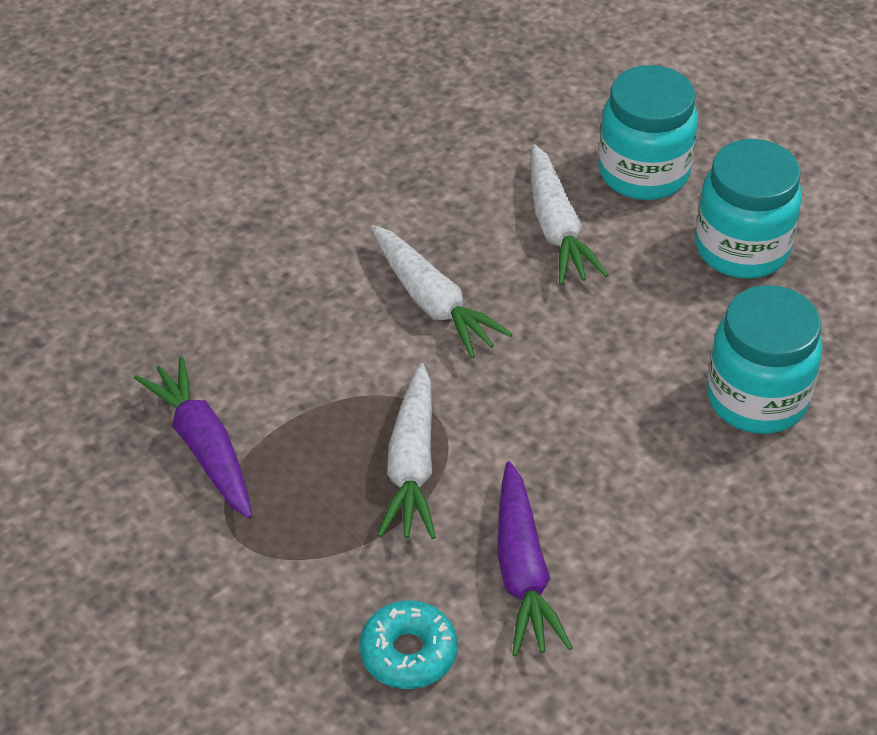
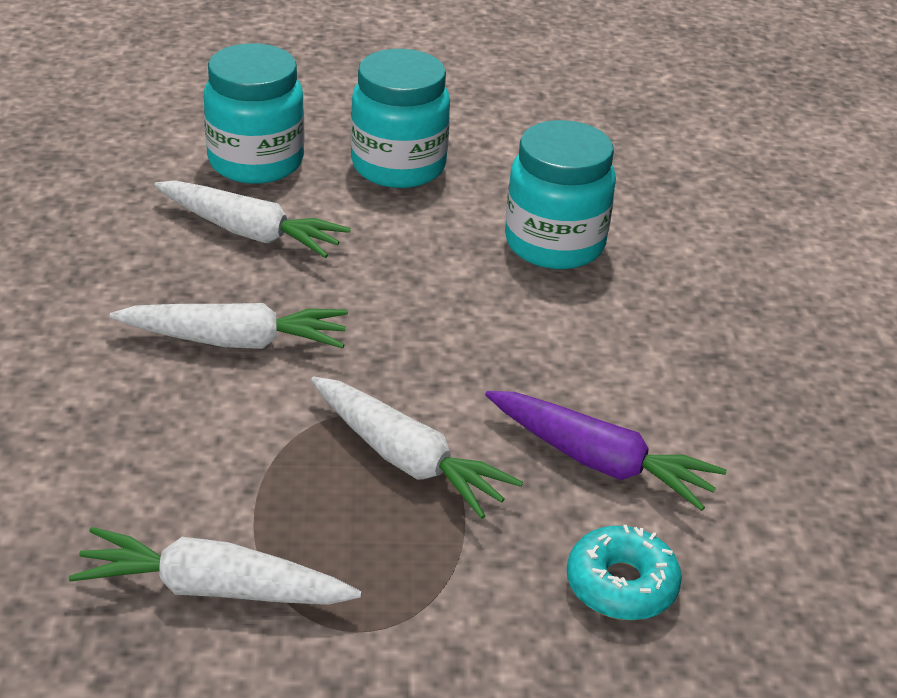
camera: 55 degrees left, 10 degrees down
purple carrot [134,356,252,519] -> white carrot [69,527,362,605]

